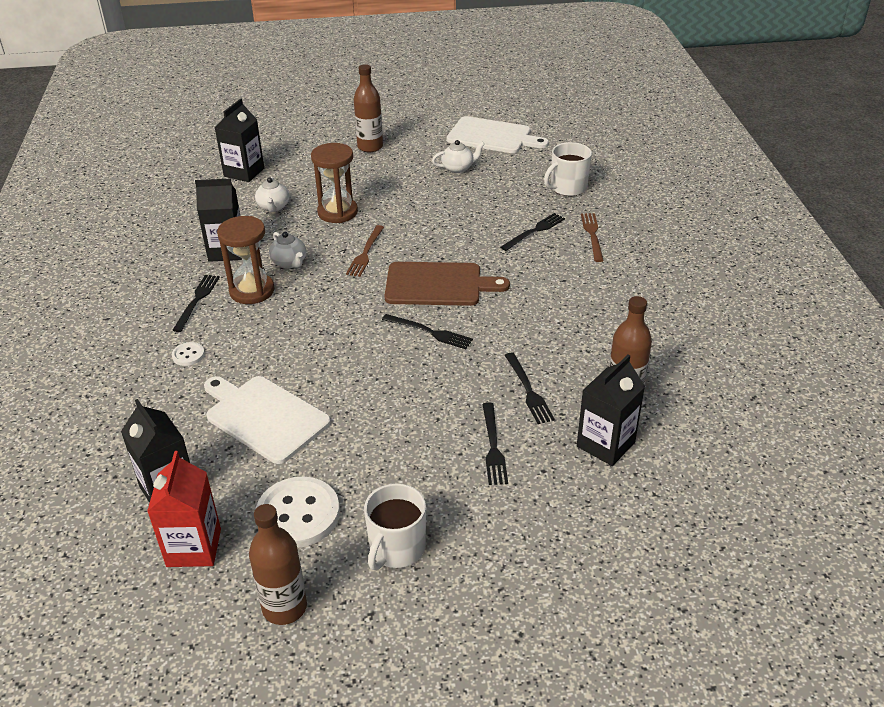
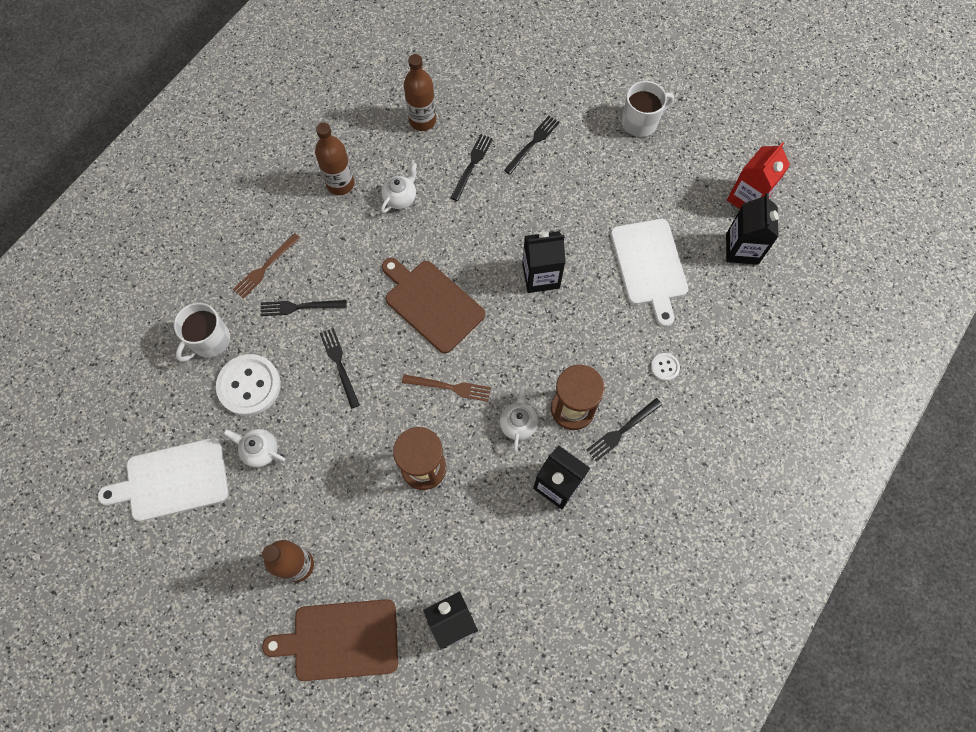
camera: 140 degrees left, 30 degrees up
brown bottle [249,504,307,625] -> brown bottle moved to [315,123,354,195]
white teapot [255,177,289,212] -> white teapot moved to [381,163,417,213]
white button [256,477,340,548] -> white button moved to [216,354,281,416]
brown fork [346,225,384,277] -> brown fork turned 45 degrees clockwise [402,374,491,402]
black fork [382,314,473,349] -> black fork moved to [320,328,360,409]
white cutting board [447,116,549,153] -> white cutting board turned 75 degrees counterclockwise [98,438,229,521]
white mug [544,142,592,196] -> white mug turned 120 degrees clockwise [174,303,230,362]
black carton [577,354,645,466] -> black carton moved to [522,231,565,293]
none -> brown cutting board [262,599,398,681]

